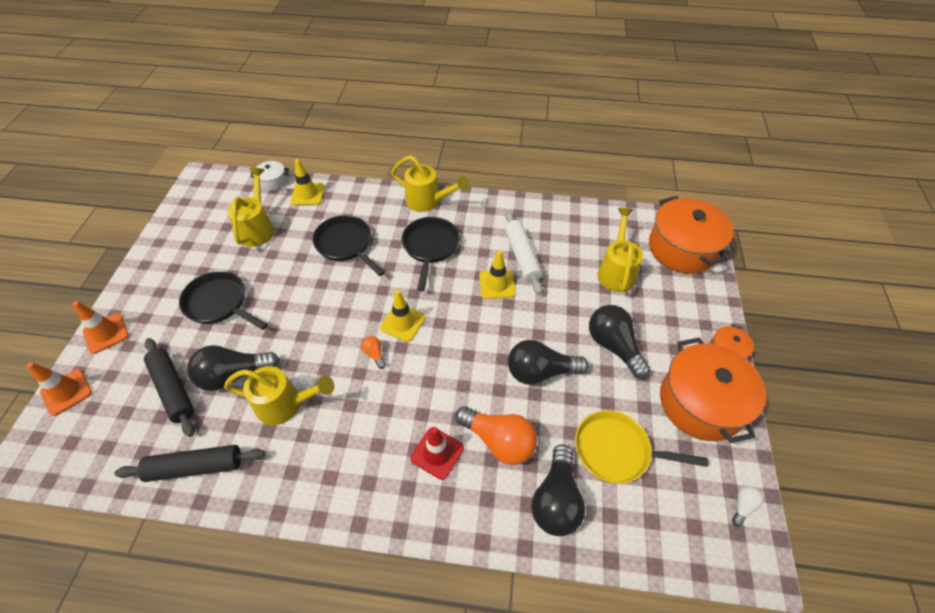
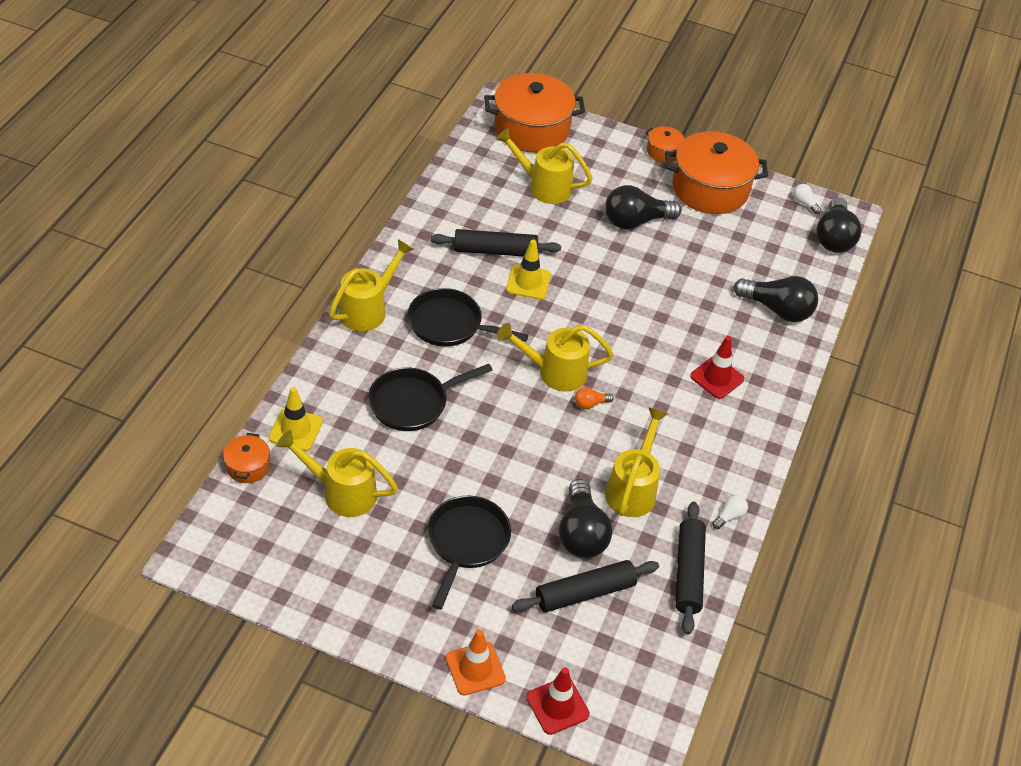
camera: 80 degrees left, 5 degrees down
orange traffic cone [26,362,92,416] -> red traffic cone [526,667,590,735]
black pan [179,271,268,330] -> black pan turned 150 degrees clockwise [428,495,511,610]
white pot [251,161,289,191] -> orange pot [223,433,270,483]
yellow traffic cone [380,290,425,342] -> yellow watering can [497,323,613,392]
orange light bulb [455,406,537,465] -> none
white rolling pin [505,211,543,294] -> black rolling pin [431,229,561,257]
black light bulb [508,340,589,385] -> black light bulb moved to [816,197,861,253]
yellow pan [575,410,708,484] -> none
none -> white light bulb [712,495,748,529]

